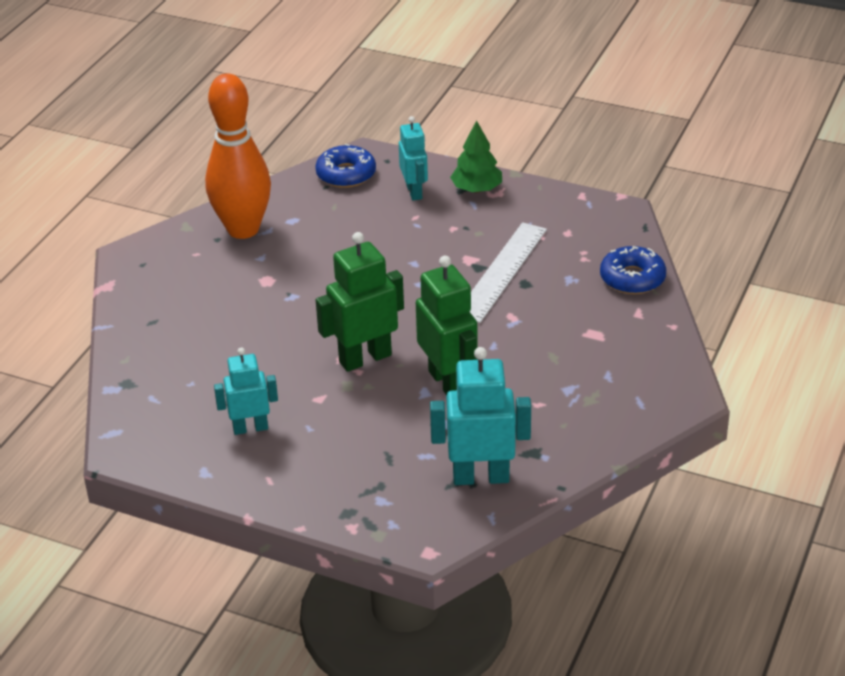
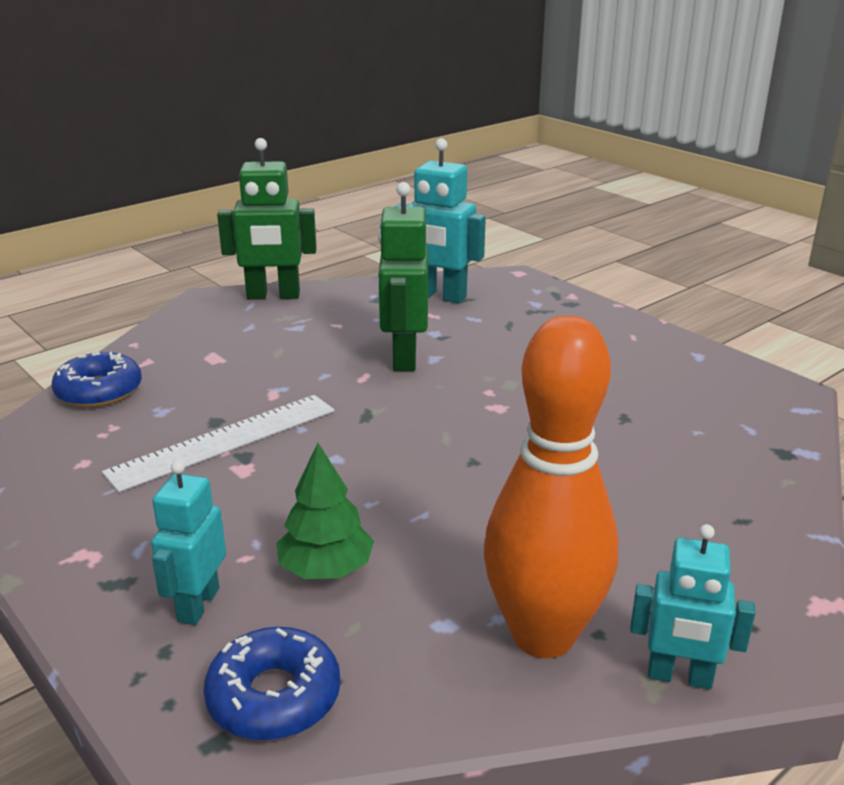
camera: 155 degrees left, 10 degrees down
turquoise robot [214,348,278,435] -> turquoise robot moved to [630,524,755,689]
green robot [316,232,404,372] -> green robot moved to [217,138,317,300]
green tree [450,120,502,193] -> green tree moved to [276,443,374,579]

